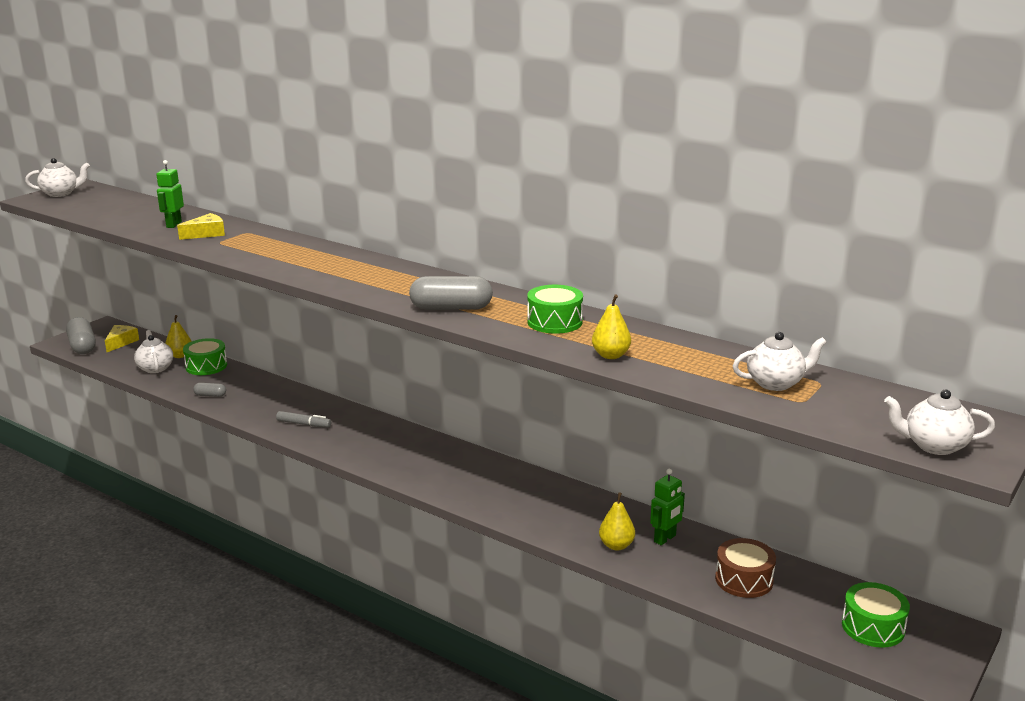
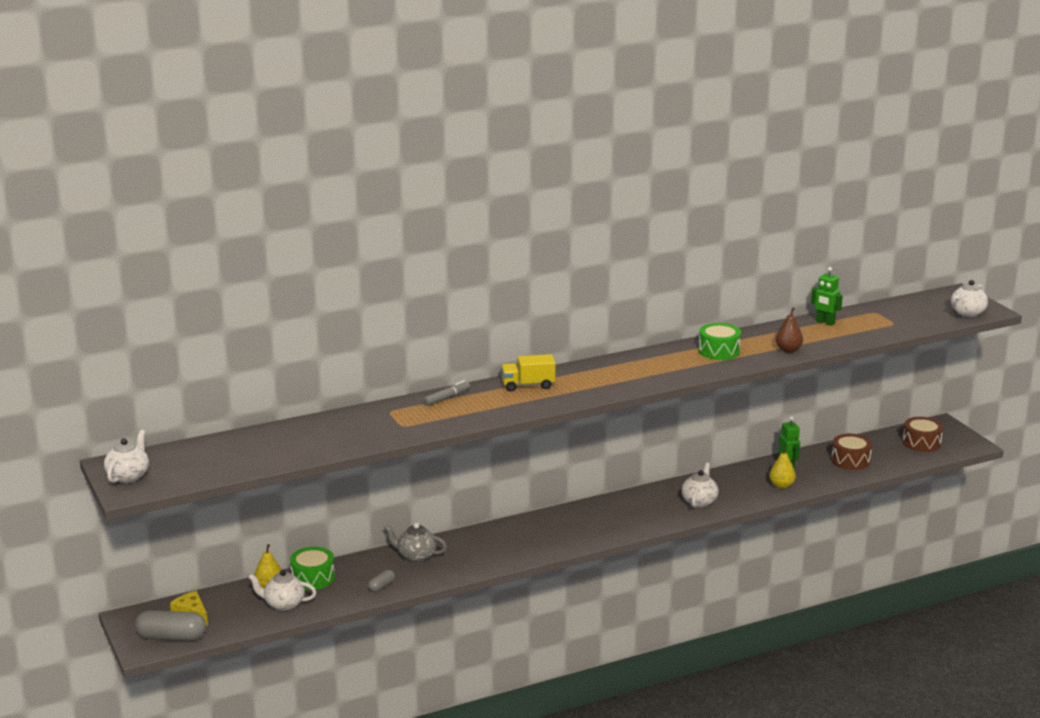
camera: 60 degrees left, 0 degrees up
green robot [156,160,184,228] -> green robot moved to [811,267,843,326]
yellow cheese [177,213,225,240] -> none
grey marker [276,411,331,428] -> grey marker moved to [423,380,470,406]
grey capsule [409,276,493,310] -> none
yellow pear [592,294,631,359] -> brown pear [775,307,803,353]
white teapot [733,332,826,391] -> white teapot moved to [681,463,719,507]
green drum [842,582,910,648] -> brown drum [903,417,943,452]
none -> grey teapot [384,523,447,562]
none -> yellow truck [501,354,556,392]

